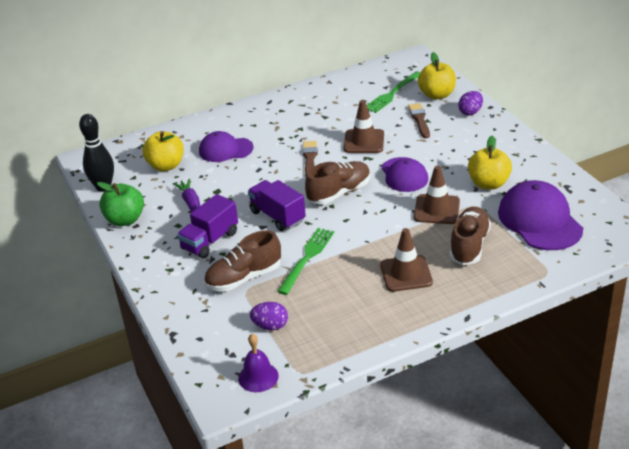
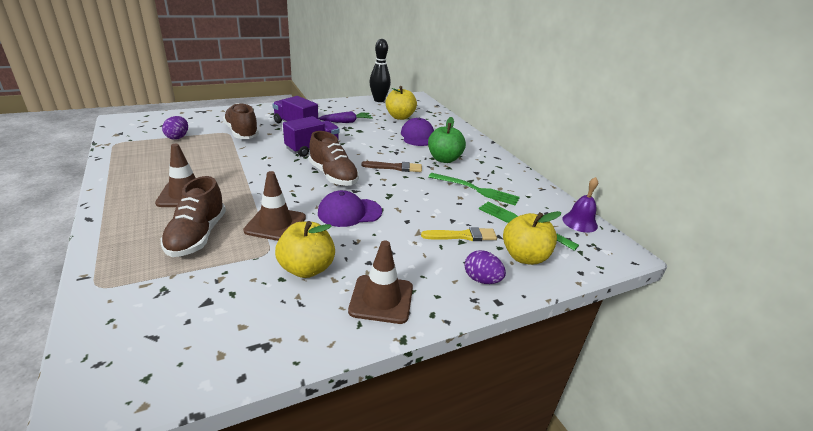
camera: 85 degrees right, 5 degrees down
green apple [97,182,144,226] -> green apple moved to [428,117,466,163]
purple bell [238,334,279,392] -> purple bell moved to [562,177,598,233]
green fork [277,228,334,295] -> green fork moved to [428,173,520,206]
brown traffic cone [344,100,384,153] -> brown traffic cone moved to [348,240,413,324]
brown brush [408,103,430,138] -> yellow brush [421,227,497,241]
brown shoe [450,207,491,265] -> brown shoe turned 75 degrees clockwise [161,176,226,257]
purple cap [498,180,583,250] -> none

